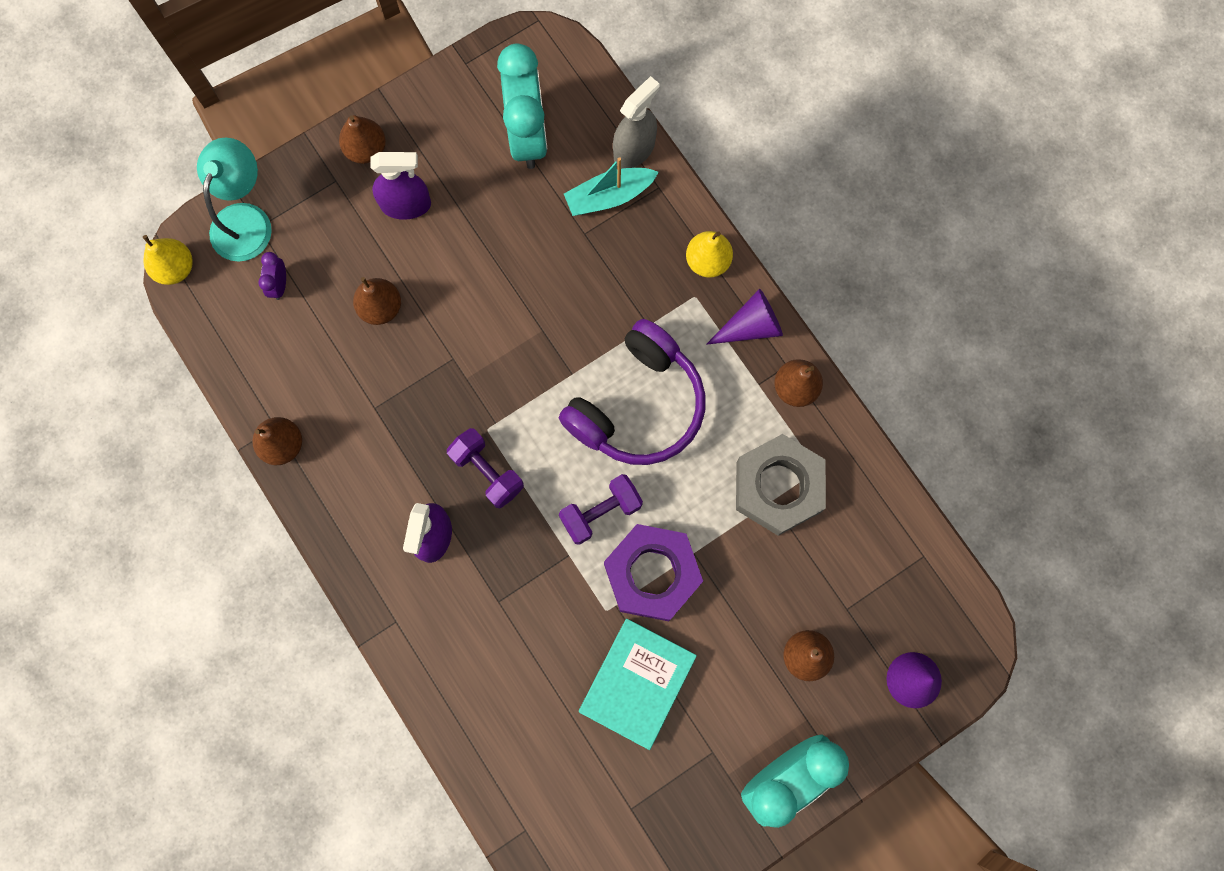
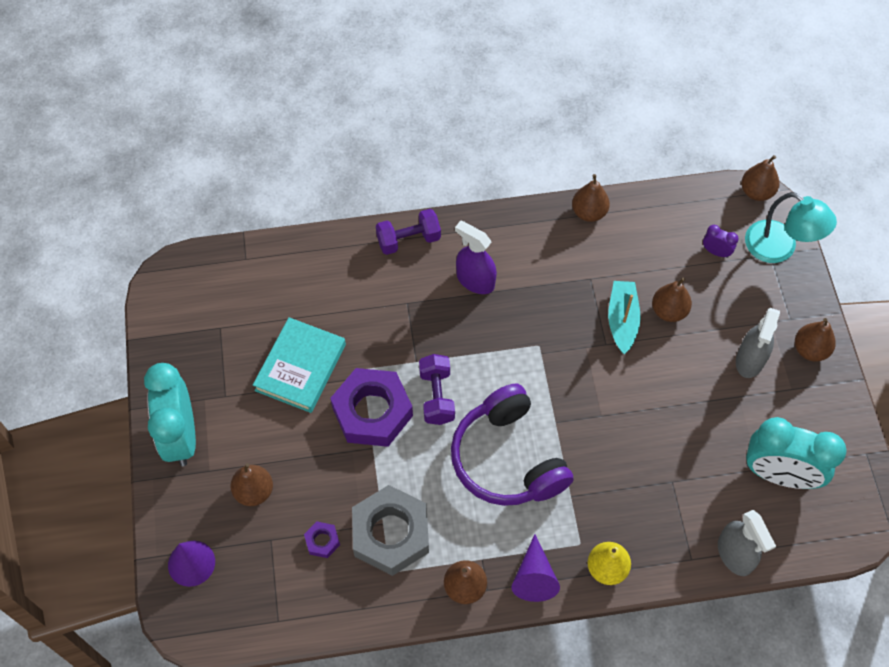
camera: 115 degrees right, 15 degrees down
yellow pear [143,235,193,285] -> brown pear [741,155,779,201]
purple spray bottle [370,152,431,220] -> grey spray bottle [736,308,780,378]
purple dumbbell [447,428,524,508] -> purple dumbbell moved to [376,209,441,255]
turquoise boat [564,157,658,216] -> turquoise boat moved to [608,281,641,354]
turquoise book [579,619,697,750] -> turquoise book turned 60 degrees clockwise [253,317,346,413]
none -> purple nut [304,521,340,558]

